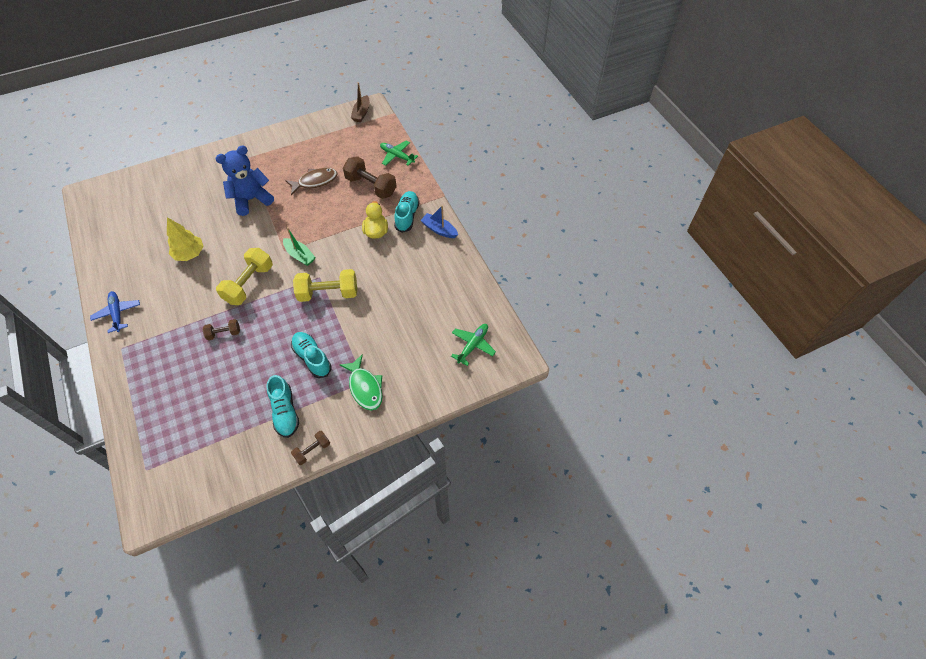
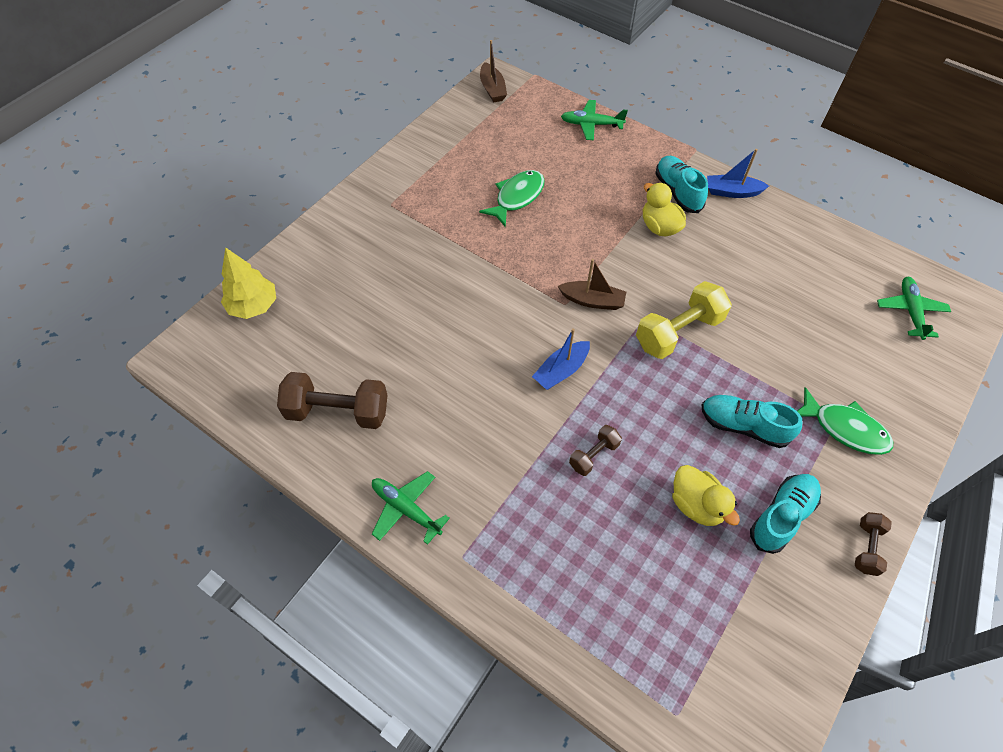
camera: 30 degrees left, 0 degrees up
blue plane [90,291,140,333] -> green plane [372,471,450,545]
yellow tree [167,217,204,261] -> yellow tree moved to [221,247,276,319]
blue teddy bear [215,146,274,216] -> none
yellow dumbbell [216,248,273,305] -> blue boat [532,328,590,390]
turquoise shoe [266,375,299,438] -> turquoise shoe turned 90 degrees counterclockwise [750,474,821,554]
green boat [283,227,316,266] -> brown boat [558,259,626,310]
brown fish [285,168,338,195] -> green fish [479,170,545,227]
brown dumbbell [343,156,397,199] -> brown dumbbell moved to [277,372,387,429]
none -> yellow duck [672,465,740,526]

